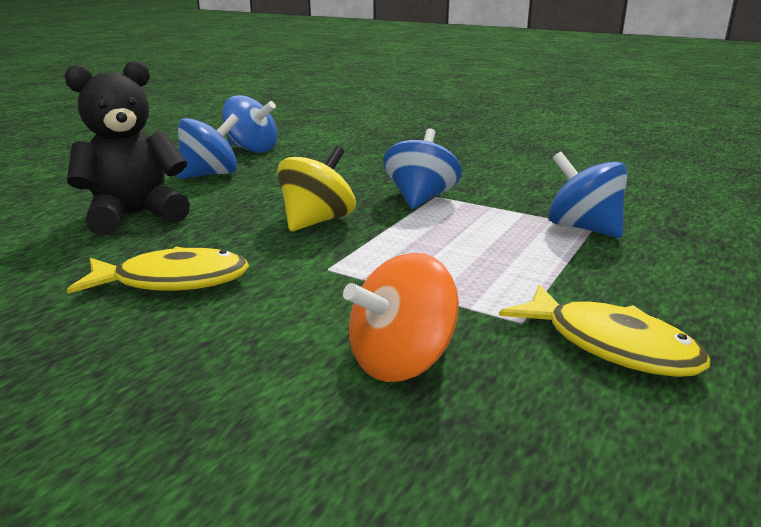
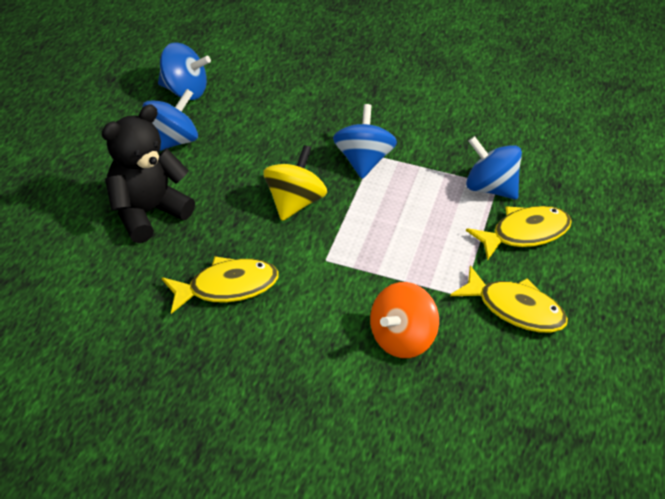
camera: 15 degrees left, 20 degrees up
none -> yellow fish [466,206,572,261]

